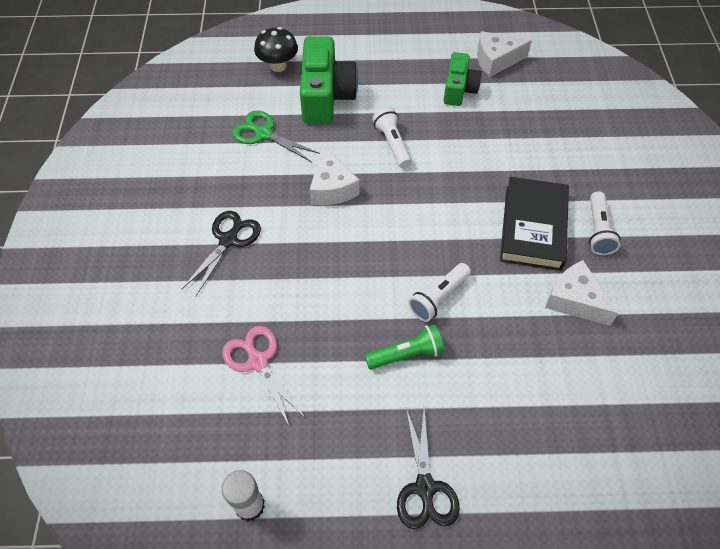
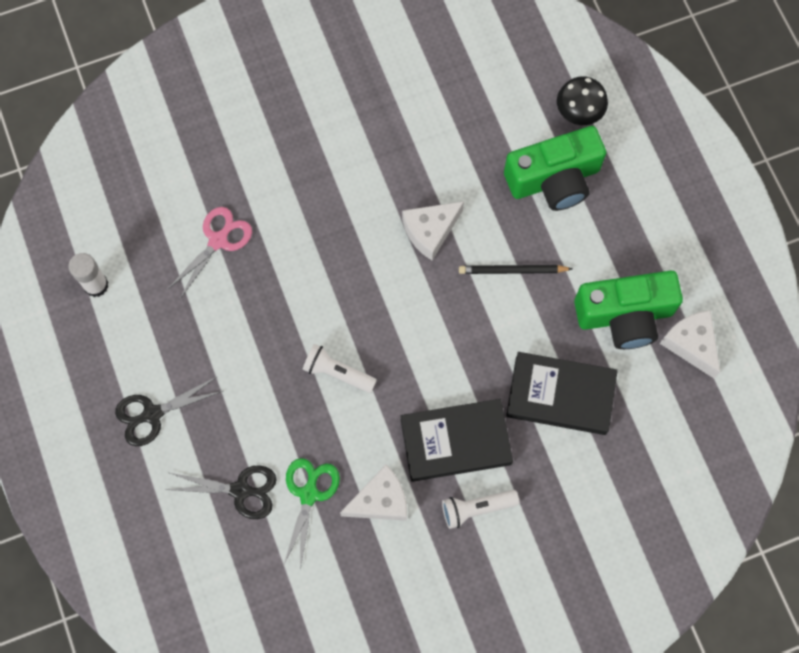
camera: 70 degrees right, 15 degrees up
black scissors [181,211,261,297] -> black scissors moved to [165,465,277,519]
green scissors [232,111,320,162] -> green scissors moved to [283,458,340,570]
green flashlight [365,324,444,370] -> none
white flashlight [372,107,412,168] -> black pencil [459,265,573,274]
green camera [444,52,481,106] -> green camera [574,271,683,349], size x1.62
white cheese [545,260,619,326] -> white cheese turned 45 degrees clockwise [340,464,407,521]
none -> black book [506,352,618,435]

